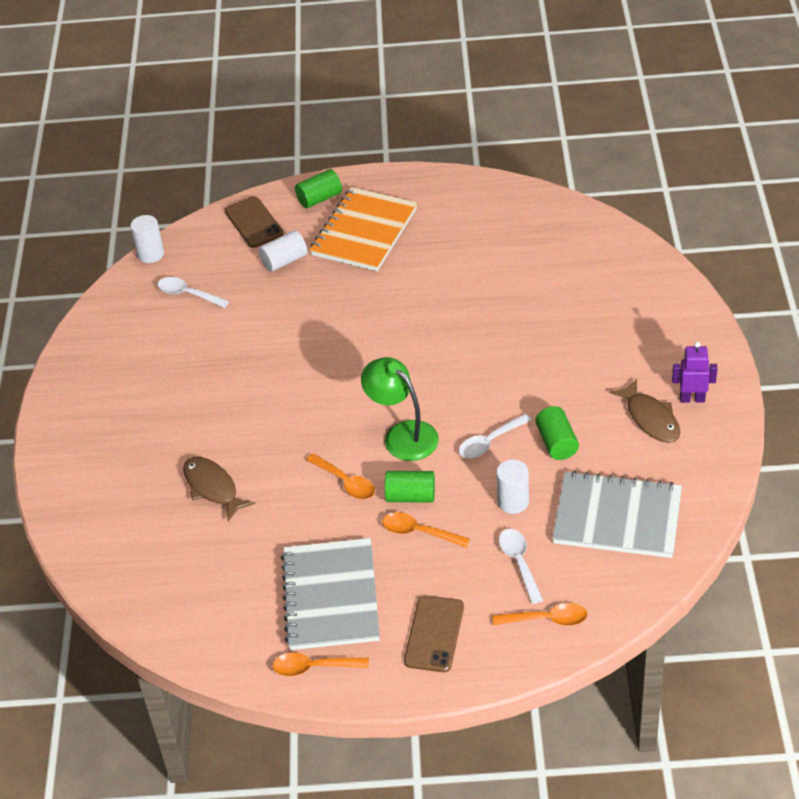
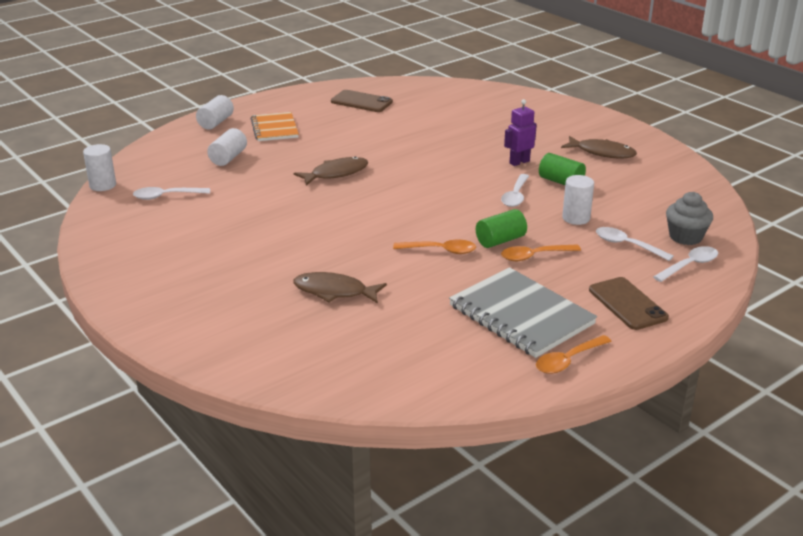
camera: 40 degrees left, 15 degrees down
brown phone [224,196,284,248] -> brown phone moved to [331,90,393,112]
green cylinder [295,169,342,208] -> white cylinder [196,95,234,130]
orange notebook [310,187,417,271] -> orange notebook [251,112,299,141], size x0.63
green lamp [361,357,439,461] -> none
orange spoon [492,603,588,626] -> white spoon [653,246,718,282]
grey notebook [552,471,682,558] -> none
purple robot [672,342,717,403] -> purple robot moved to [504,99,537,166]
none -> brown fish [294,156,368,186]
none -> grey cupcake [666,192,713,245]

